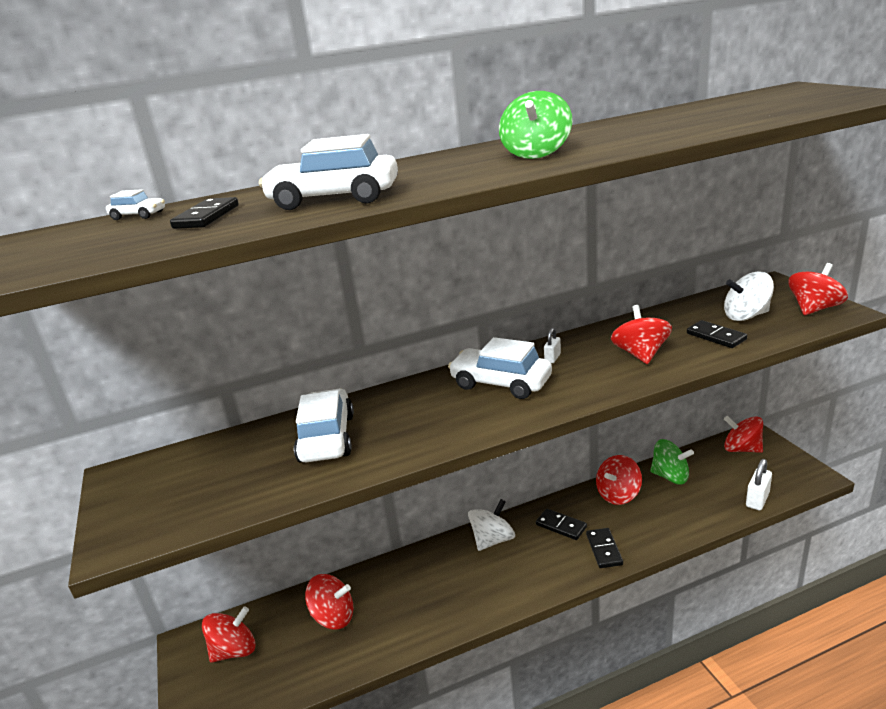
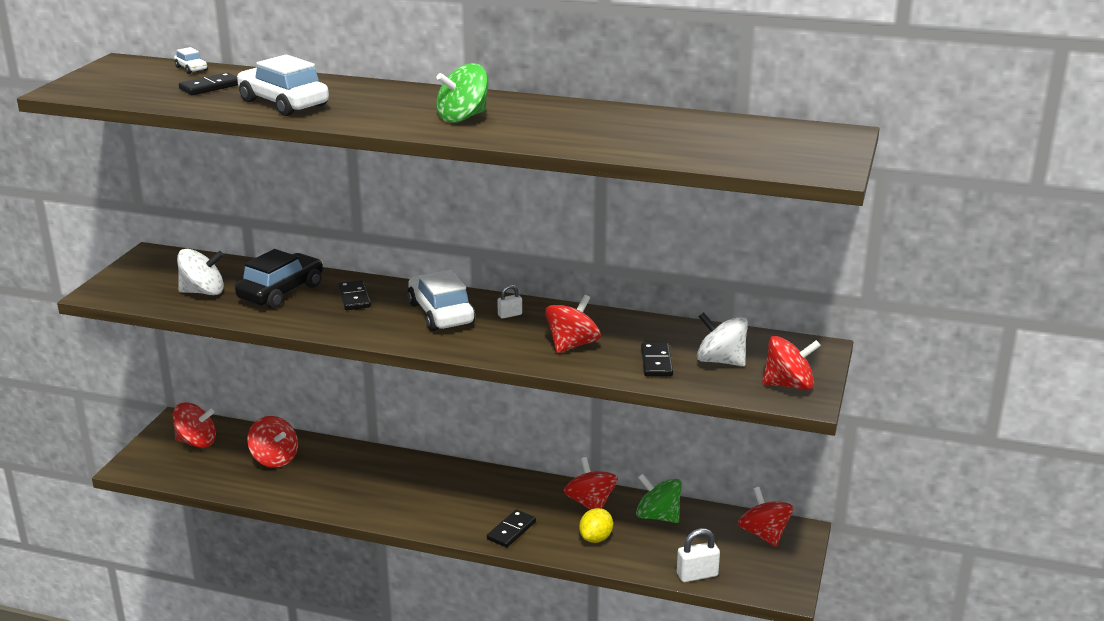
camera: 35 degrees right, 0 degrees up
white car [294,389,354,463] -> black car [235,249,323,309]
white spinning top [468,499,515,551] -> white spinning top moved to [177,249,224,295]
black domino [536,508,587,540] -> black domino moved to [338,280,371,310]
red spinning top [596,455,642,505] -> red spinning top turned 75 degrees clockwise [563,457,618,510]
green spinning top [650,439,694,485] -> green spinning top turned 150 degrees clockwise [636,474,682,523]
none -> yellow lemon [579,508,613,543]

